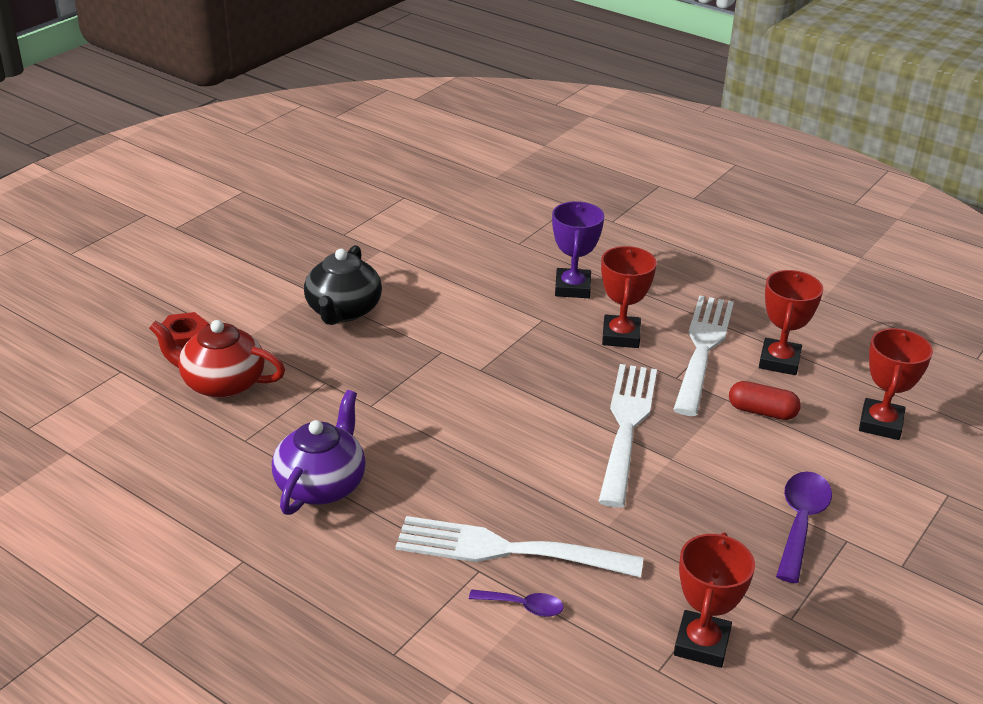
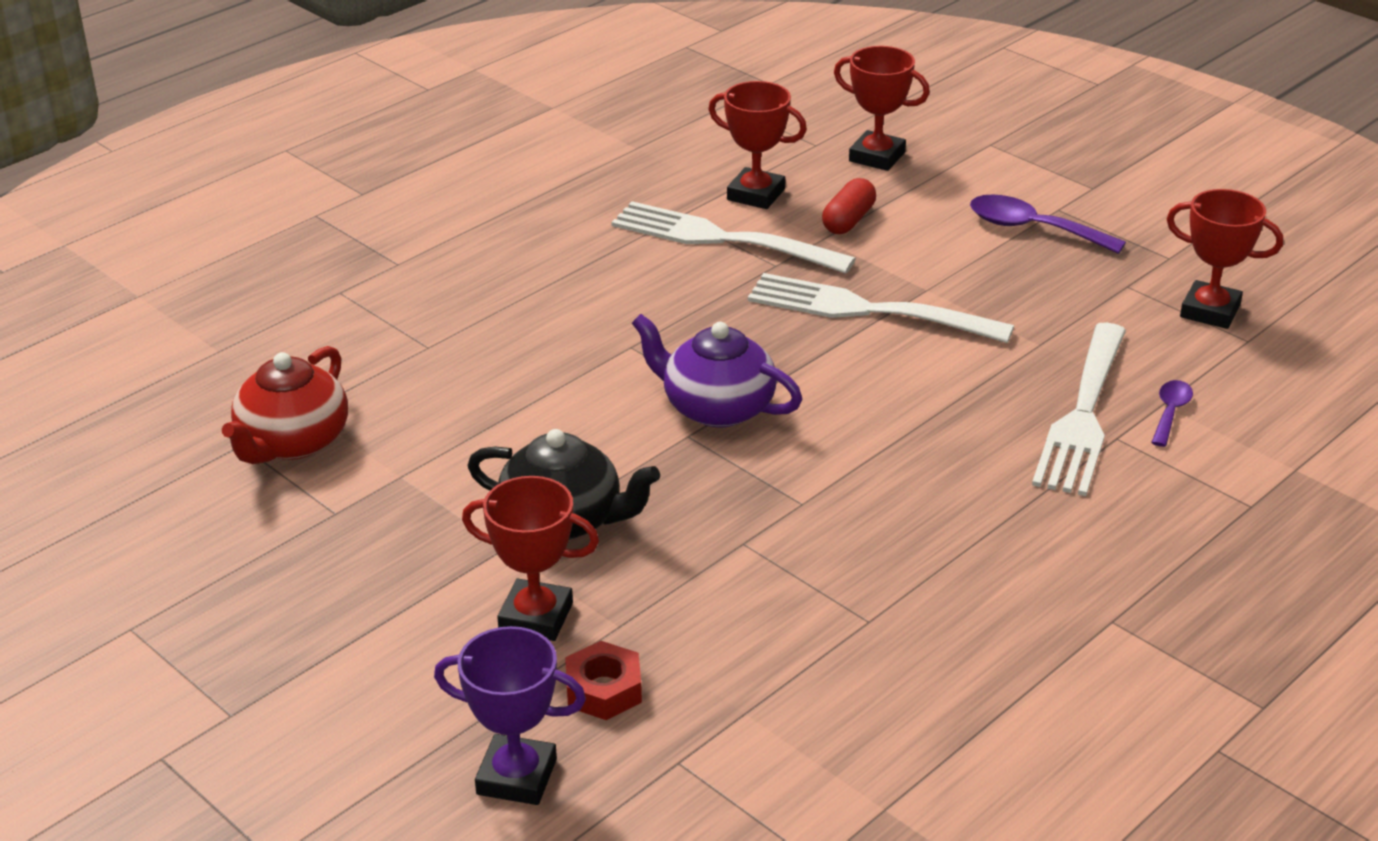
camera: 80 degrees left, 0 degrees up
red teapot [149,320,285,398] -> red teapot moved to [222,346,348,464]
purple teapot [272,390,366,515] -> purple teapot moved to [632,314,802,428]
purple trophy [552,201,604,298] -> purple trophy moved to [434,626,586,805]
red trophy [601,246,657,348] -> red trophy moved to [462,476,599,641]

